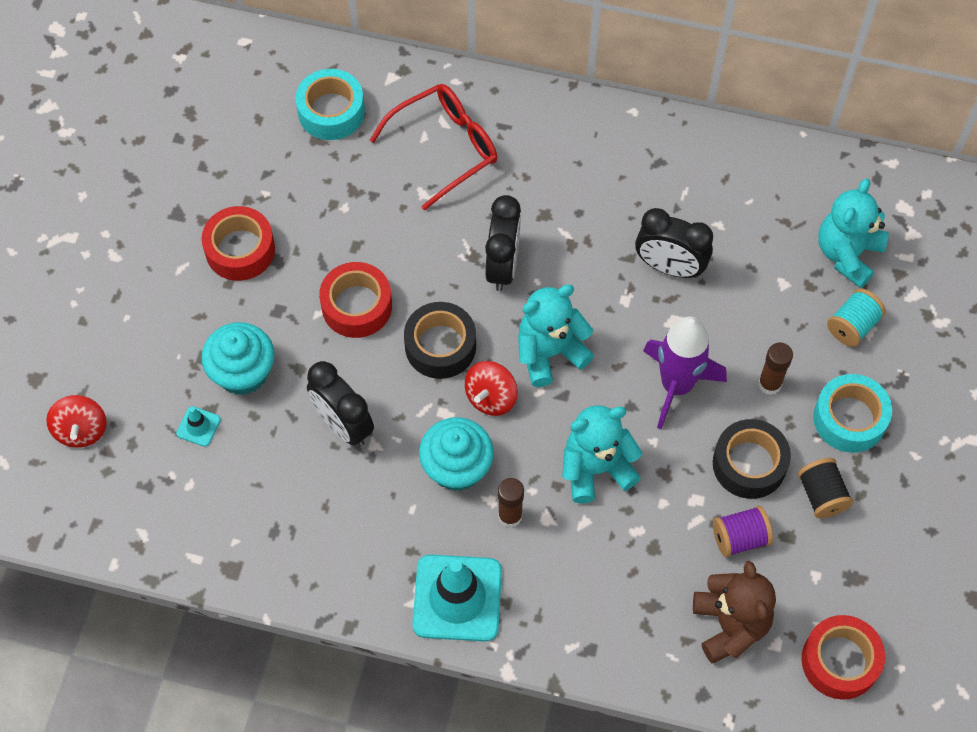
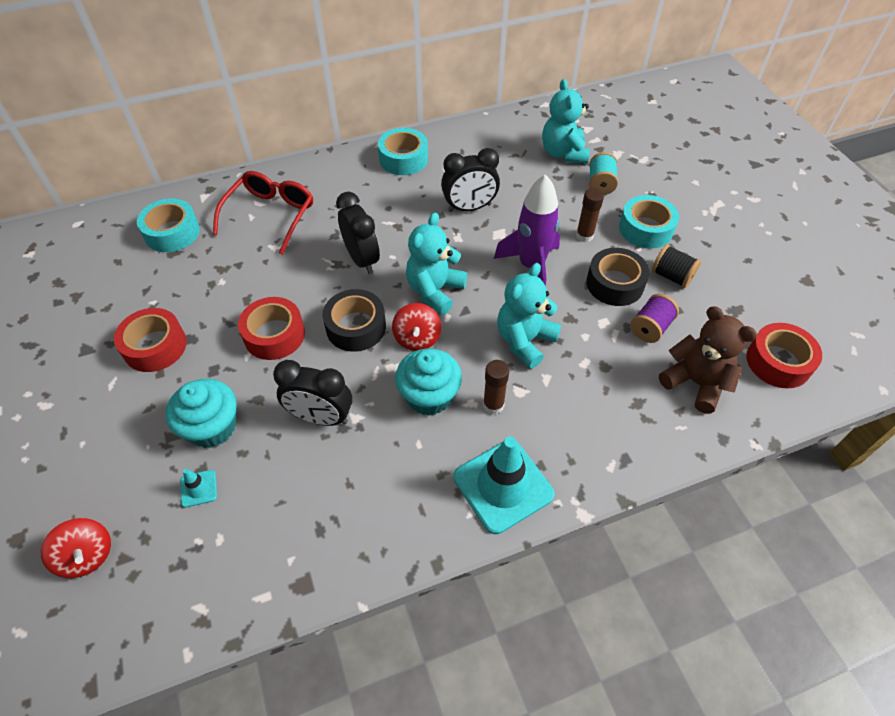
camera: 35 degrees left, 10 degrees down
none -> turquoise tape [378,128,428,175]

